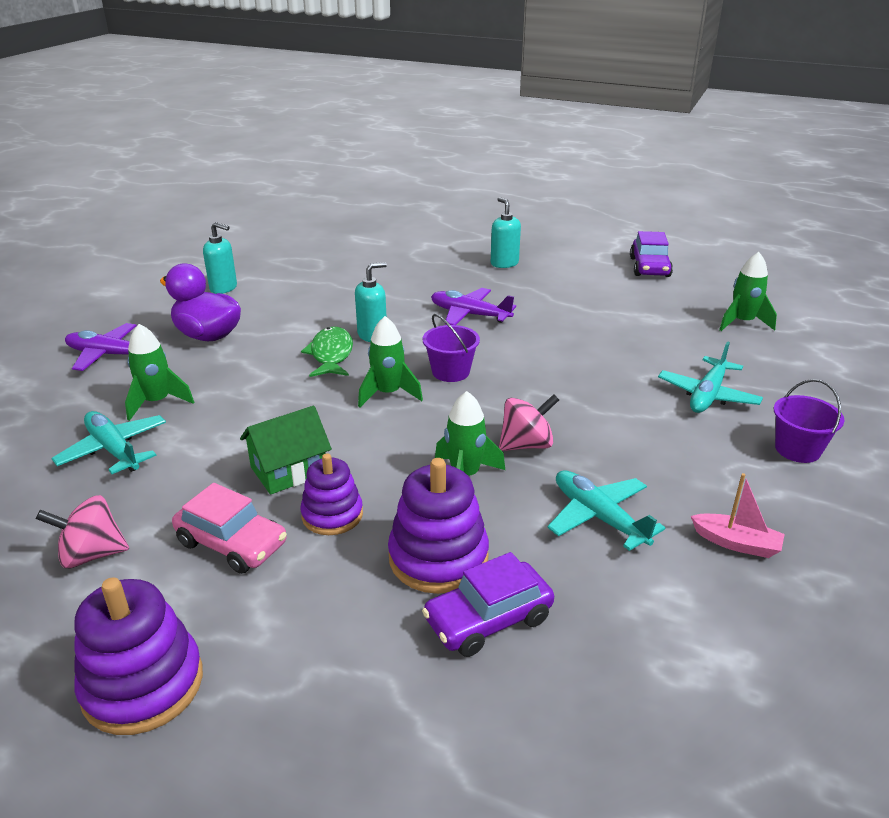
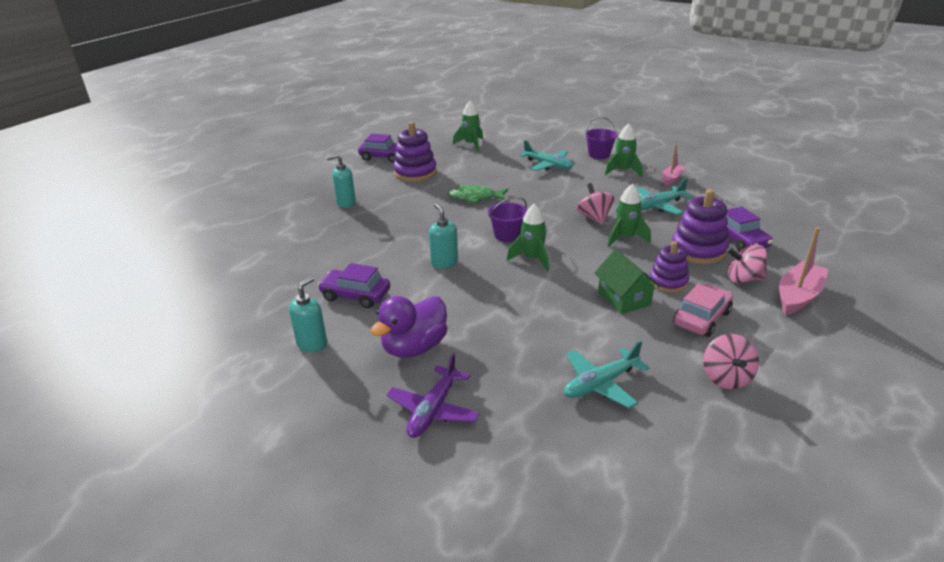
camera: 80 degrees left, 0 degrees up
purple stacking toy [75,577,203,735] -> purple stacking toy moved to [393,122,437,182]
green rocket [125,324,194,421] -> green rocket moved to [605,124,642,177]
green fish [301,326,353,377] -> green fish moved to [448,185,508,204]
purple plane [431,288,516,325] -> none
none -> purple car [318,263,390,308]
none -> pink spinning top [726,244,767,283]
none -> pink boat [779,227,828,315]

